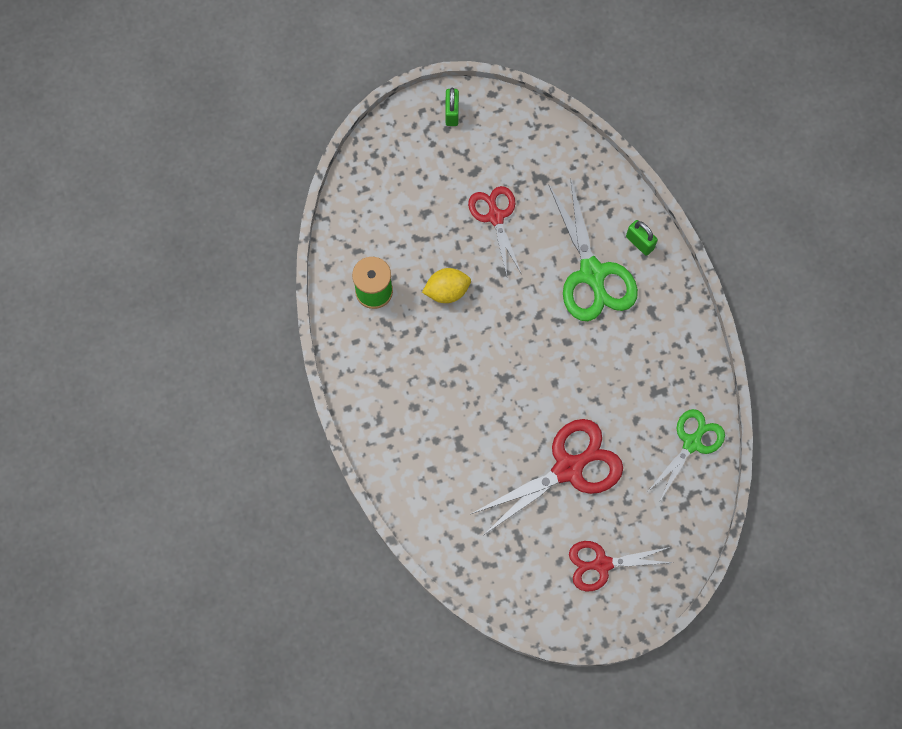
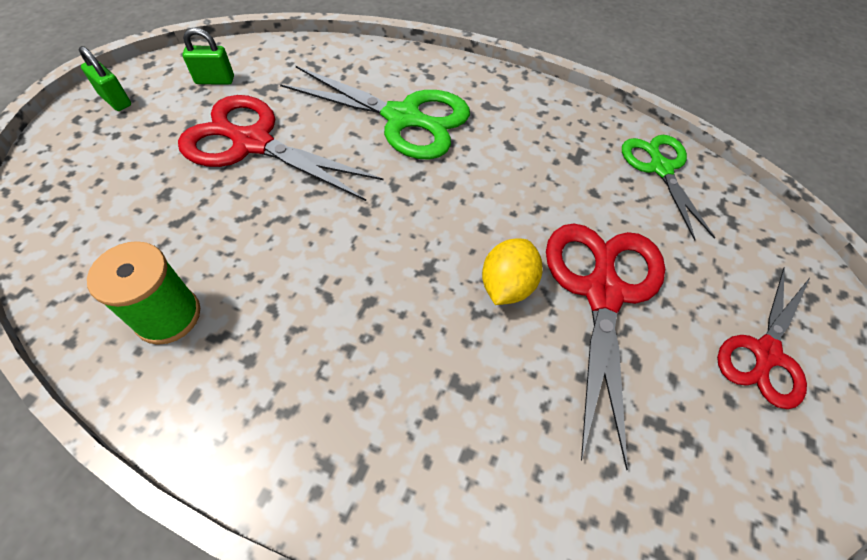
camera: 50 degrees left, 15 degrees down
yellow lemon [422,268,471,303] -> yellow lemon moved to [482,238,543,305]
red scissors [468,186,522,275] -> red scissors [178,95,384,201], size x1.56
green padlock [626,220,658,256] -> green padlock moved to [182,28,234,84]

